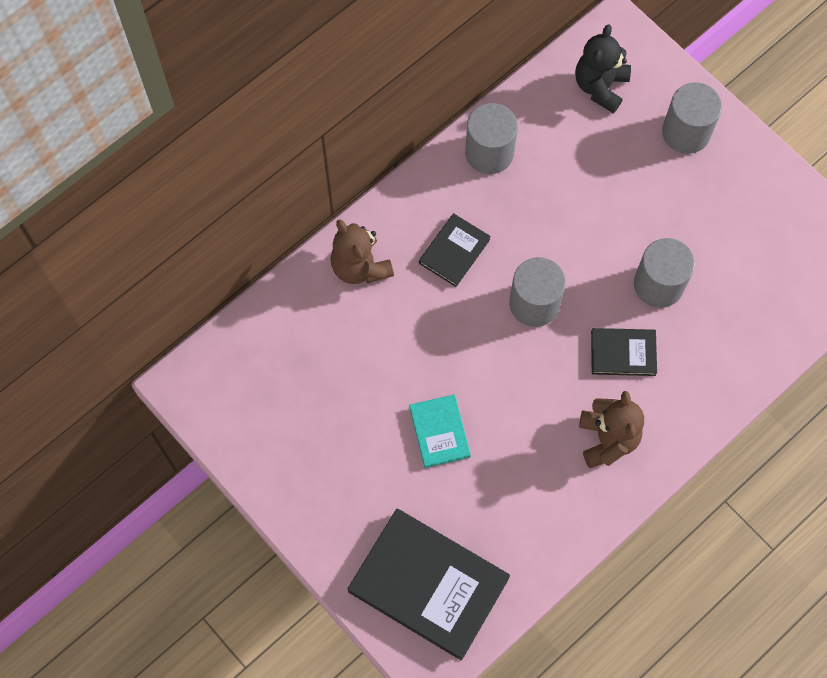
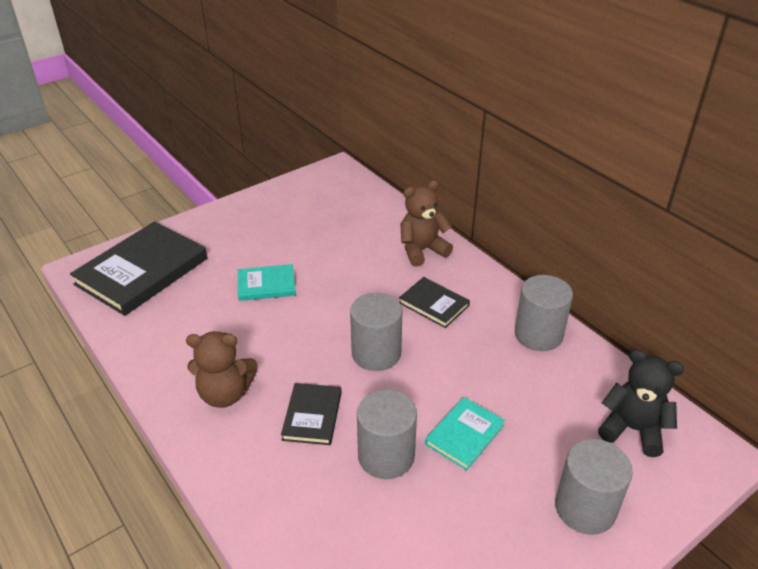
camera: 95 degrees right, 30 degrees down
none -> turquoise book [425,397,505,470]

